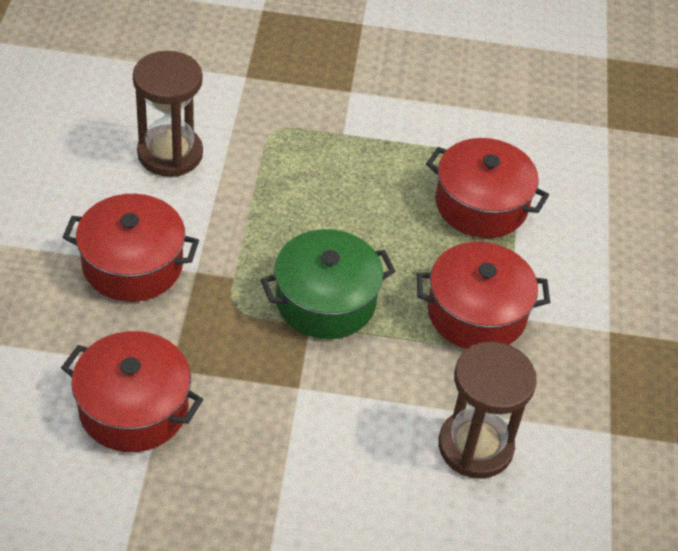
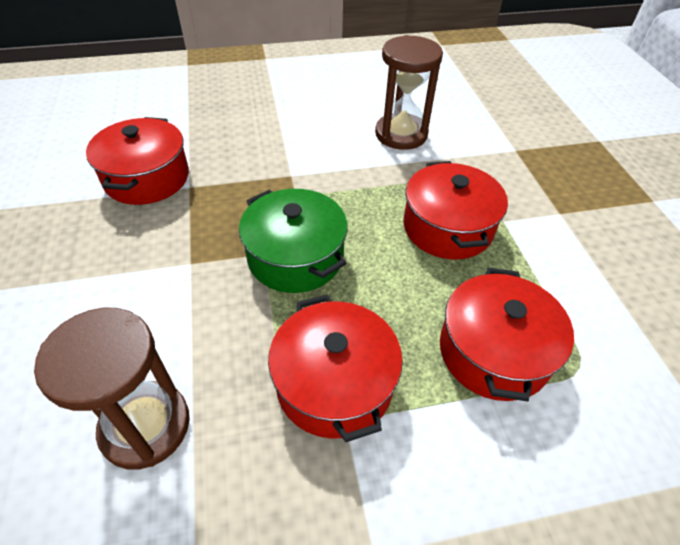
camera: 75 degrees right, 0 degrees up
red pot [63,194,199,302] -> red pot moved to [403,161,508,259]

